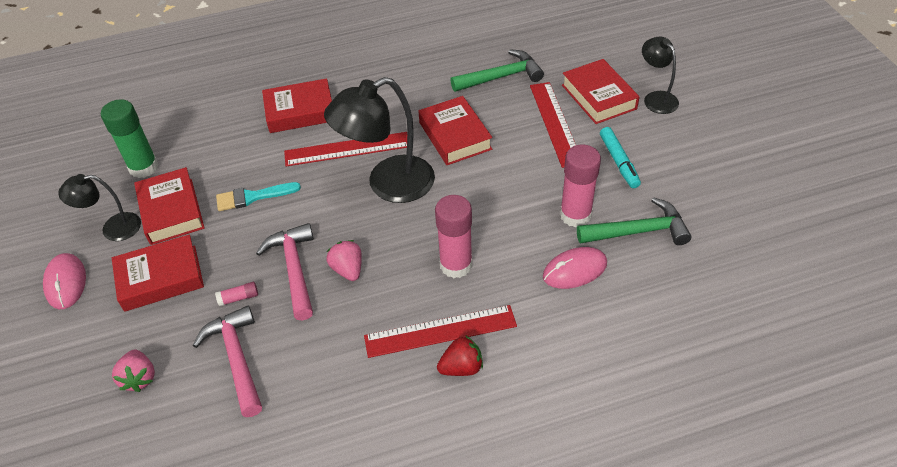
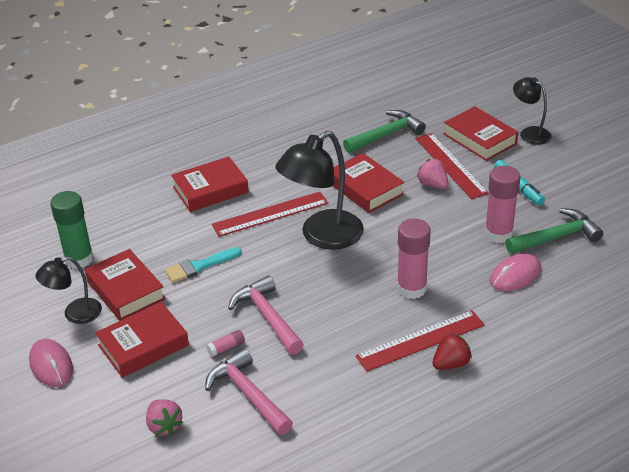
camera: 15 degrees left, 10 degrees down
pink strawberry [326,240,362,281] -> pink strawberry moved to [417,159,449,189]

